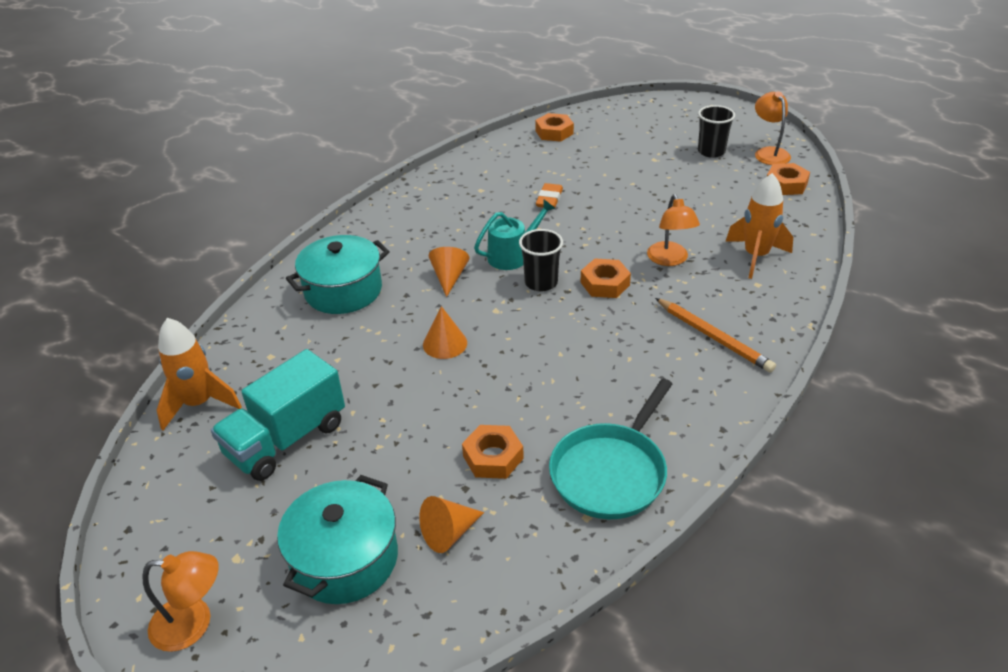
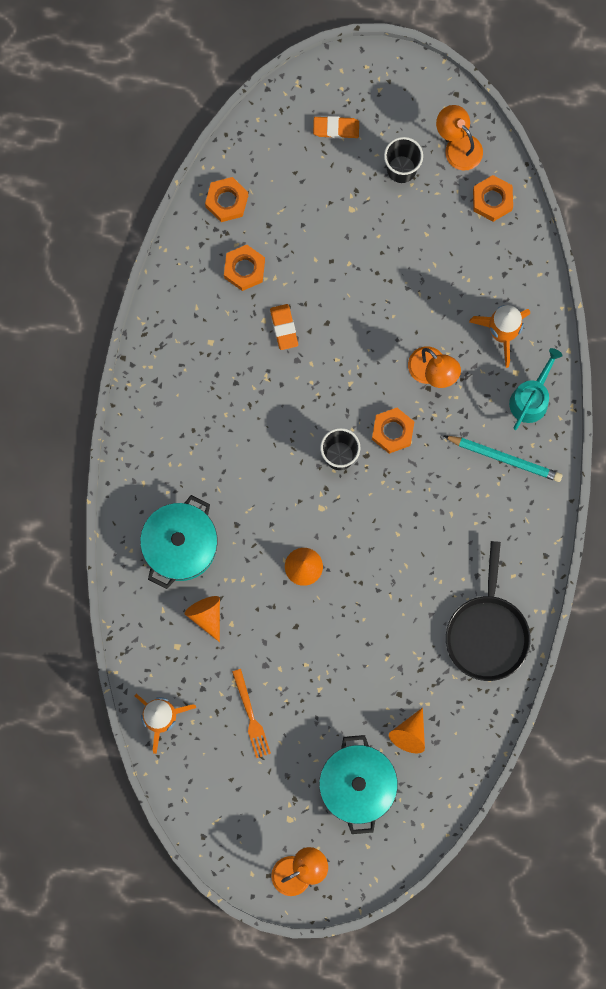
camera: 30 degrees left, 40 degrees up
turquoise truck [211,349,345,481] -> orange fork [232,669,271,758]
orange cone [429,247,469,297] -> orange cone moved to [185,596,220,642]
orange nut [462,425,524,479] -> orange nut moved to [224,245,265,291]
turquoise watering can [474,199,556,270] -> turquoise watering can moved to [509,348,563,430]
turquoise pan [549,379,672,519] -> black pan [446,541,531,681]
orange pencil [655,298,776,373] -> turquoise pencil [444,436,562,482]
none -> orange eraser [313,116,359,139]

